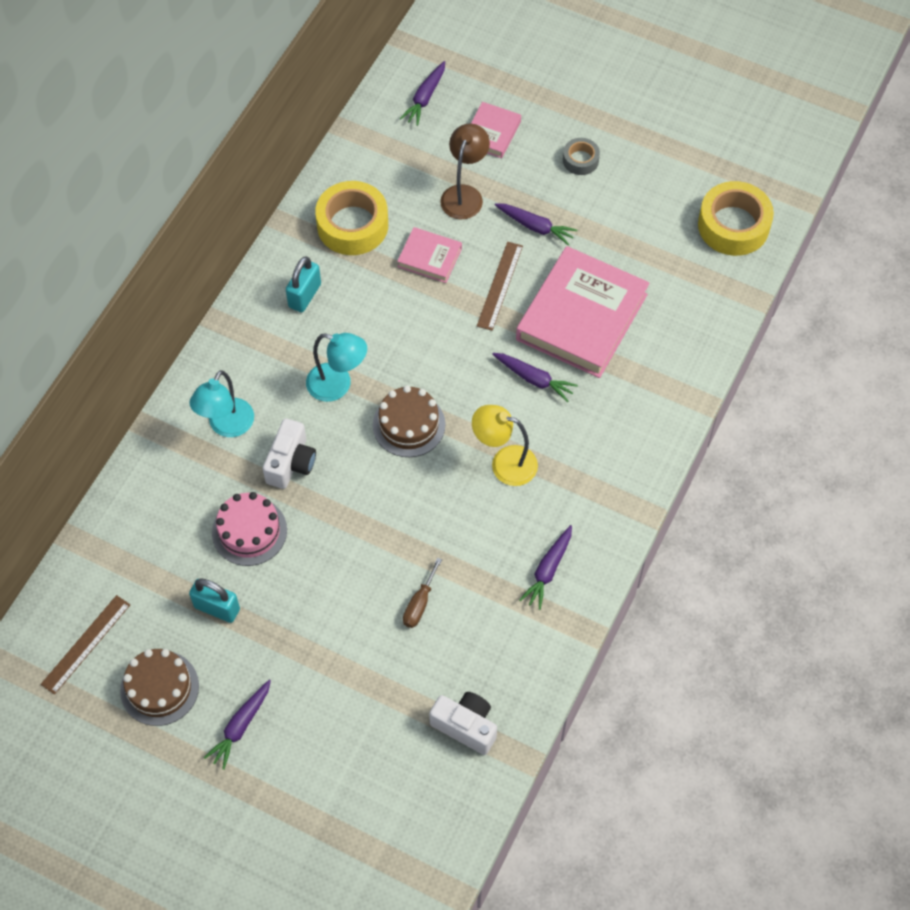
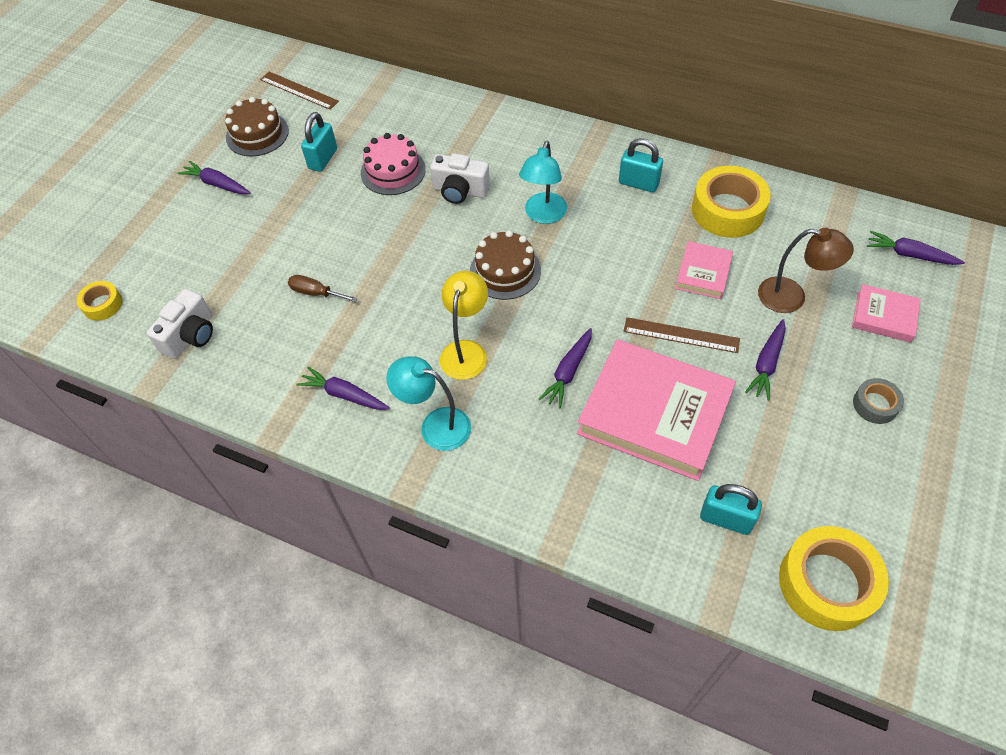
camera: 90 degrees right, 5 degrees down
turquoise lamp [189,370,254,437] -> turquoise lamp moved to [386,356,471,451]
none -> yellow tape [77,281,123,321]
none -> turquoise padlock [700,484,762,535]

